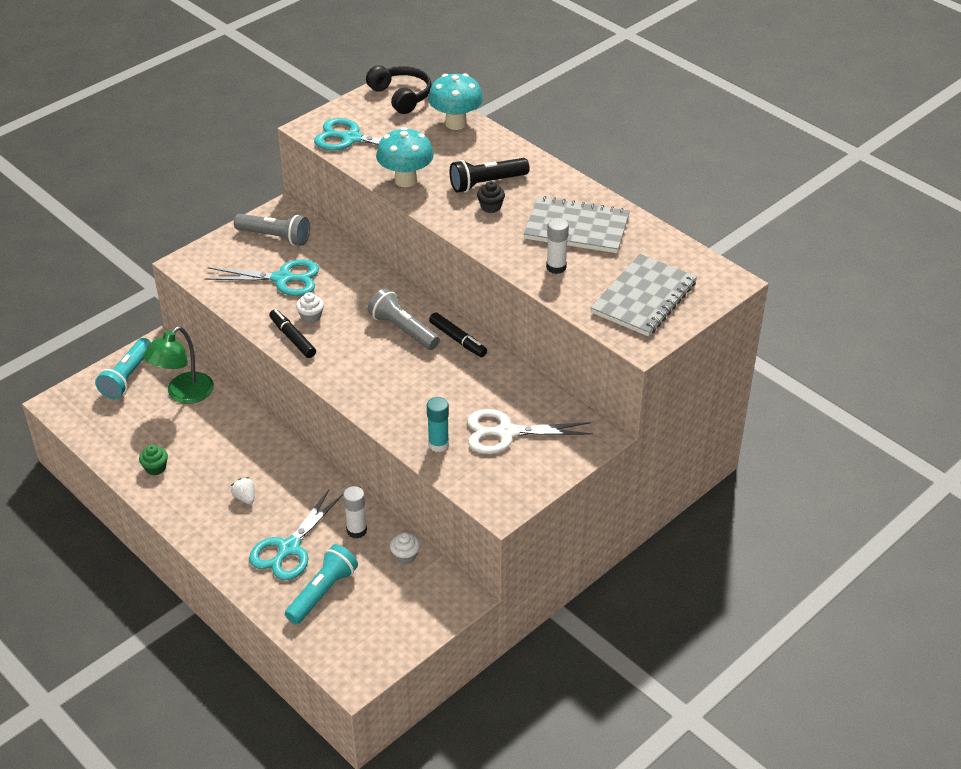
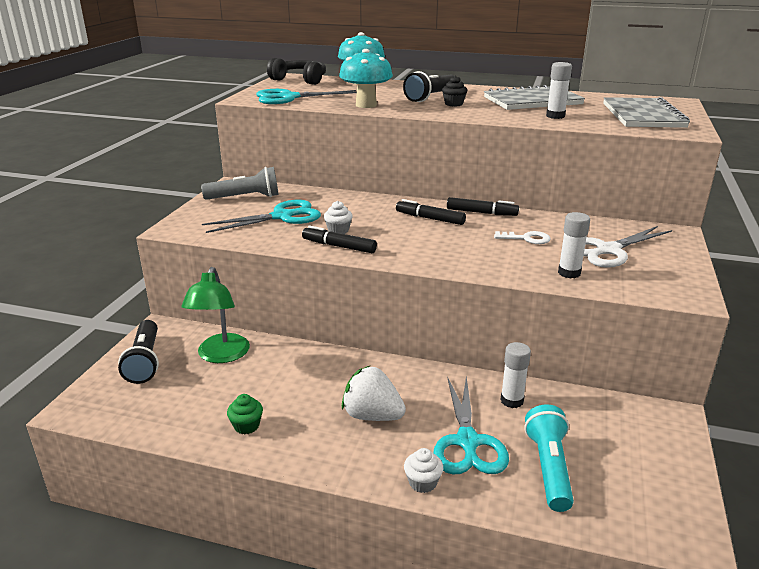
camera: 30 degrees left, 15 degrees down
turquoise flashlight [95,338,151,399] -> black flashlight [118,320,159,384]
white strawberry [231,477,255,504] -> white strawberry [342,366,406,421], size x1.90
grey flashlight [368,288,440,350] -> black marker [396,199,466,225]
white cupcake [390,532,420,564] -> white cupcake moved to [404,448,443,493]
turquoise glue stick [427,397,449,452] -> white glue stick [558,212,590,279]
none -> white key [494,231,551,244]

